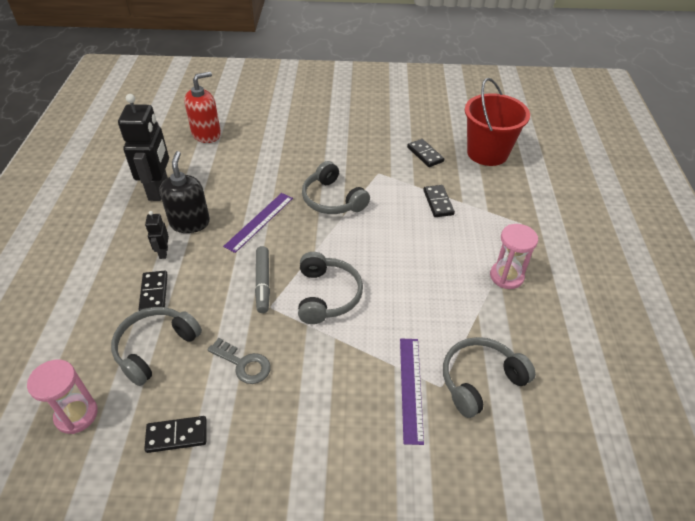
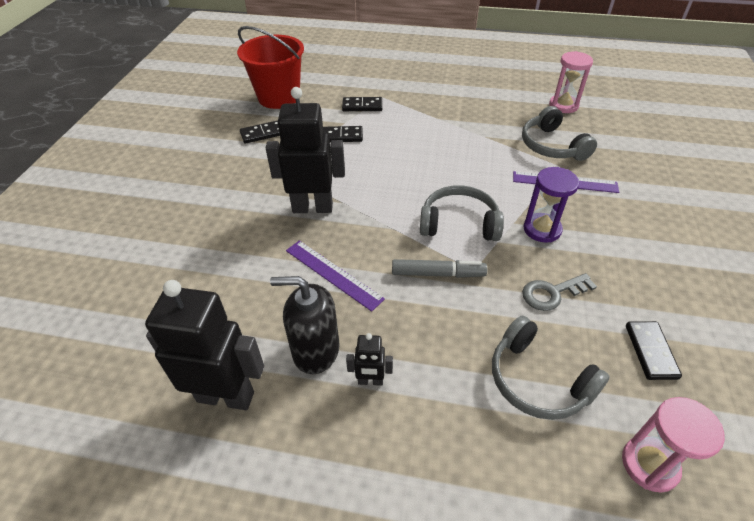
camera: 80 degrees left, 0 degrees up
black domino [139,271,168,311] -> black domino moved to [342,97,382,111]
red soap dispenser [184,72,221,143] -> none
grey key [207,338,271,384] -> grey key turned 150 degrees counterclockwise [522,273,597,311]
grey headphones [302,161,370,214] -> black robot [266,87,345,213]
pink hourglass [490,224,538,289] -> pink hourglass moved to [549,51,593,113]
none -> purple hourglass [524,167,579,243]

